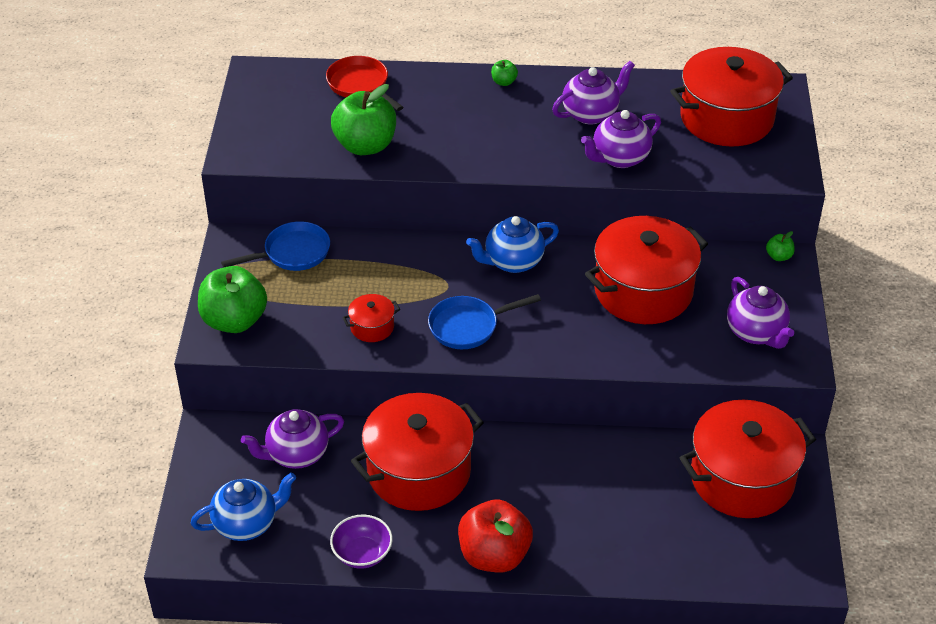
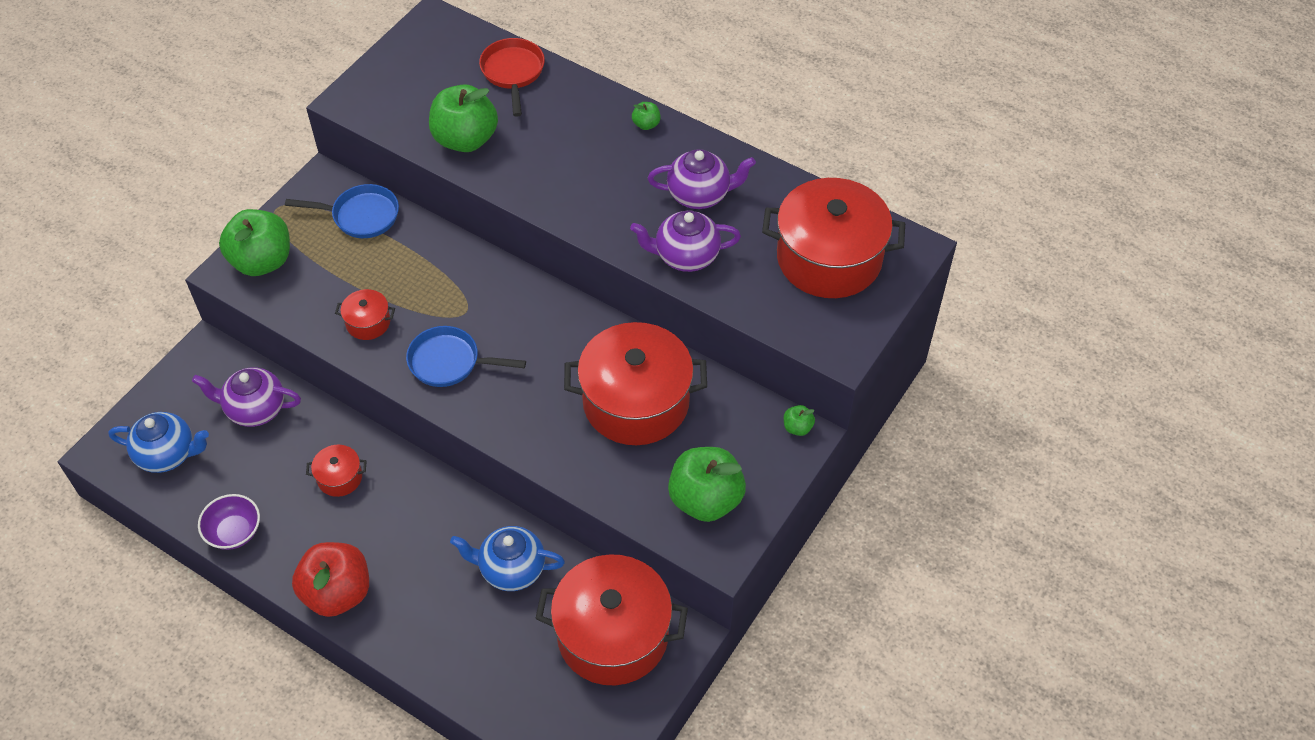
camera: 30 degrees right, 10 degrees up
red pot [351,393,484,511] -> red pot [306,445,367,497], size x0.43
blue teapot [466,216,559,273] -> blue teapot moved to [450,526,565,591]
purple teapot [727,277,794,349] -> green apple [668,447,746,522]

